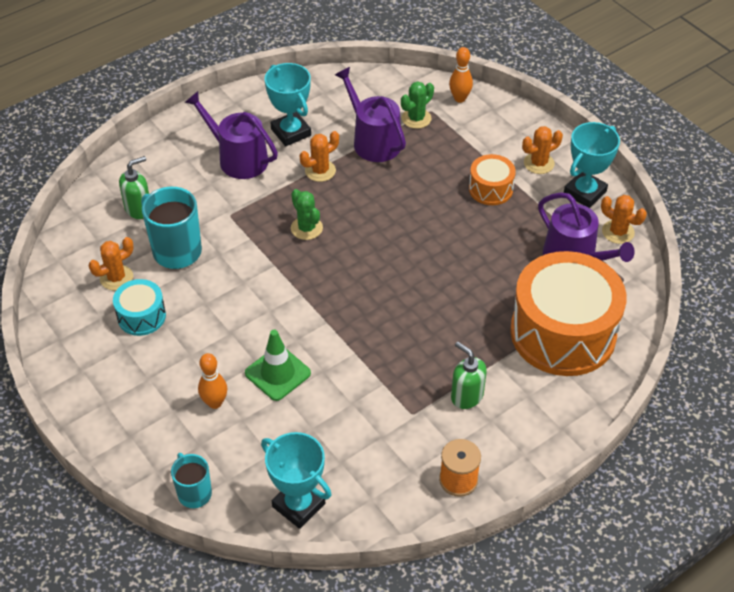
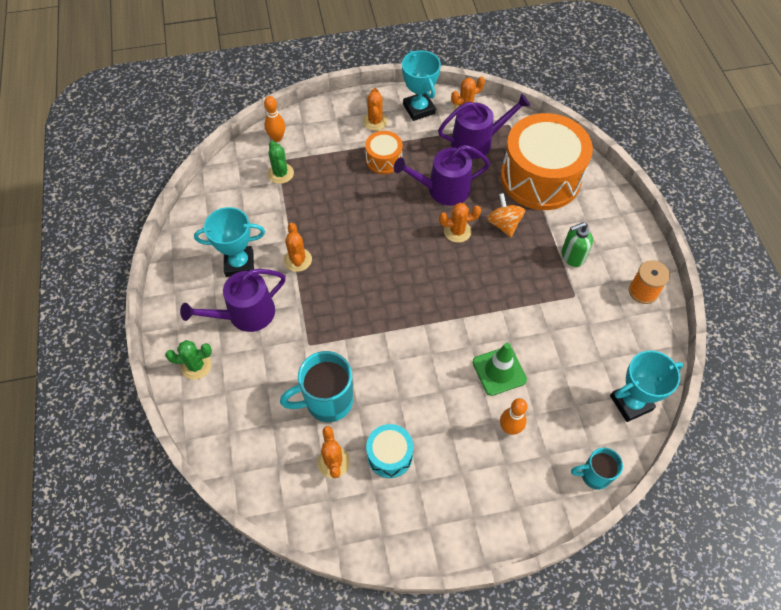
camera: 65 degrees left, 10 degrees up
green soap dispenser [119,156,149,219] -> none
green cactus [291,189,323,240] -> green cactus moved to [165,340,212,380]
purple watering can [335,67,406,162] -> purple watering can moved to [394,145,490,206]
none -> orange cactus [439,203,481,243]
none -> orange spinning top [487,193,525,237]

